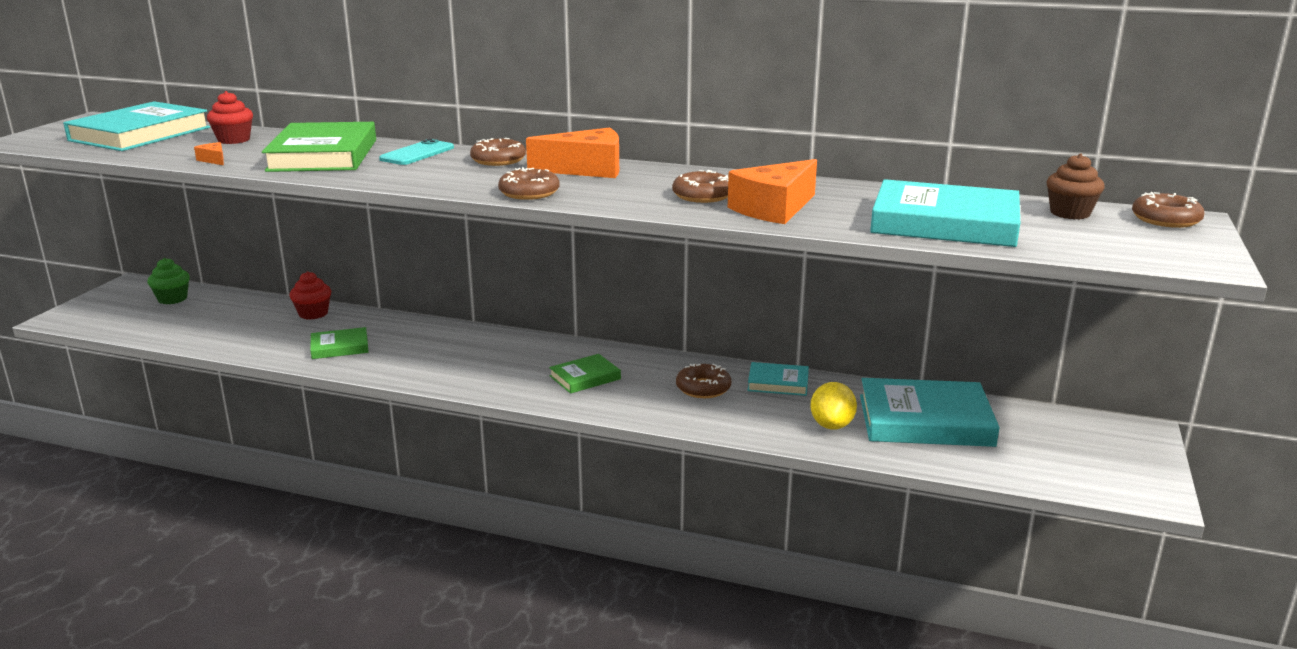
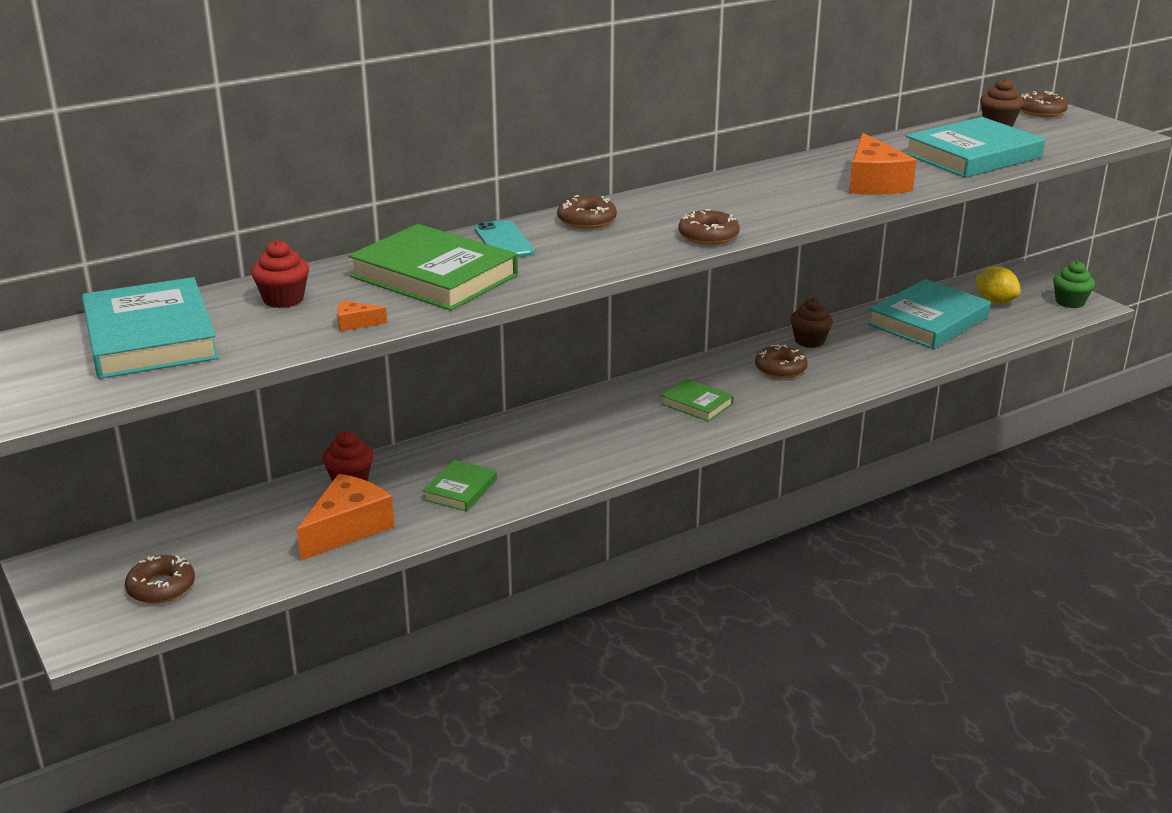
camera: 50 degrees left, 5 degrees up
green cupcake [148,258,190,304] -> green cupcake moved to [1053,261,1095,308]
orange cheese [526,127,619,178] -> orange cheese moved to [297,474,395,561]
green book [549,354,621,394] -> green book turned 60 degrees counterclockwise [661,379,733,422]
brown donut [672,170,728,203] -> brown donut moved to [125,555,195,604]
turquoise book [748,362,809,396] -> brown cupcake [791,298,833,348]
yellow lemon [810,382,857,430] -> yellow lemon moved to [976,267,1021,304]

